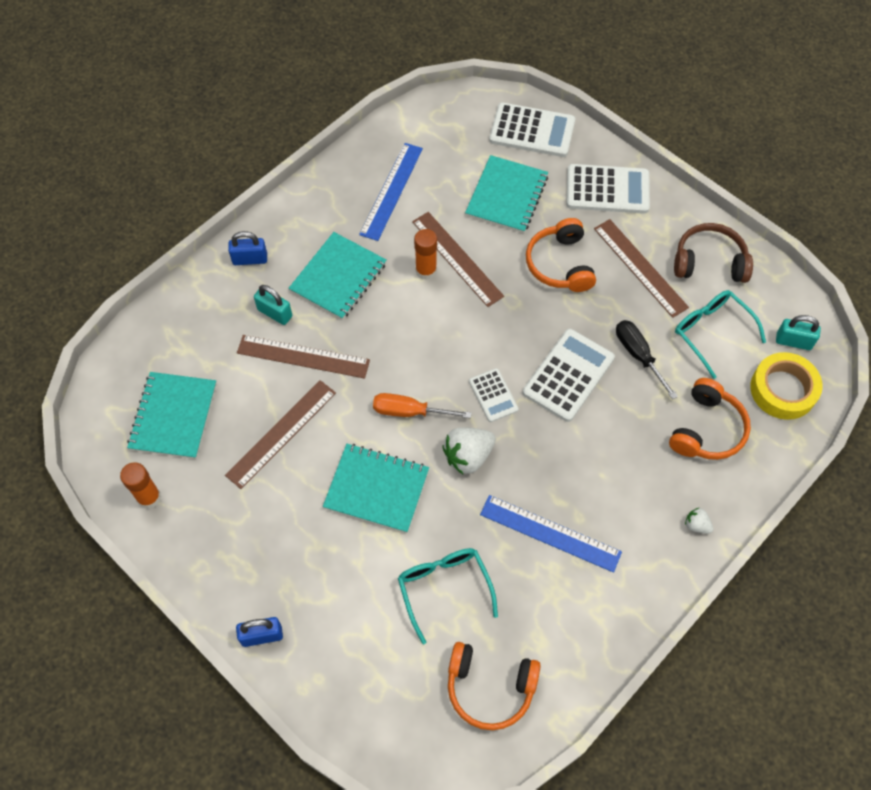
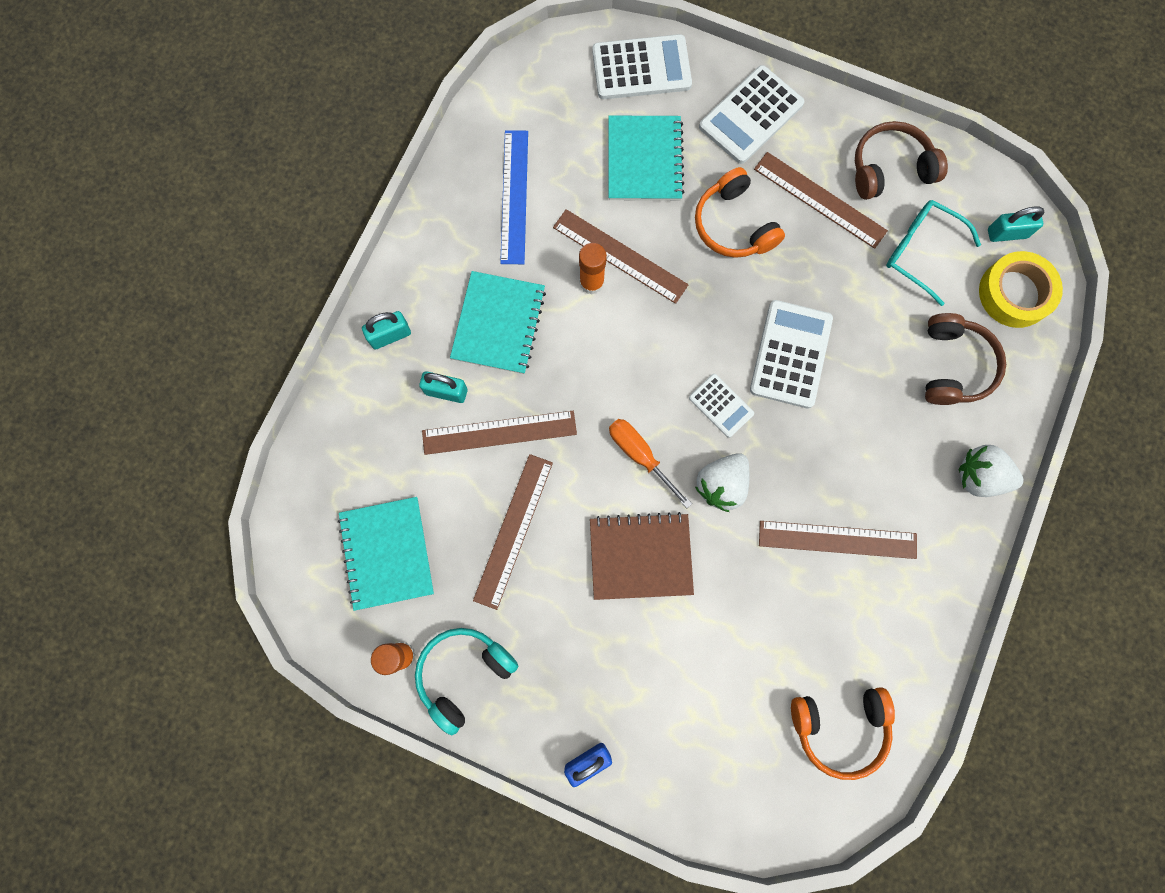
camera: 20 degrees left, 15 degrees up
blue padlock [228,231,267,265] -> turquoise padlock [362,311,411,349]
turquoise notebook [323,444,429,533] -> brown notebook [590,512,694,600]
orange screwdriver [373,393,472,418] -> orange screwdriver turned 60 degrees clockwise [609,419,692,508]
turquoise glasses [398,548,498,644] -> none
blue ruler [480,495,622,572] -> brown ruler [759,521,917,559]
white calculator [566,164,650,214] -> white calculator turned 150 degrees clockwise [699,65,804,164]
black screwdriver [616,320,678,399] -> none
orange headphones [669,378,751,460] -> brown headphones [925,313,1006,405]
white strawberry [685,508,714,534] -> white strawberry [959,445,1023,497], size x1.96
none -> turquoise headphones [415,628,518,735]

